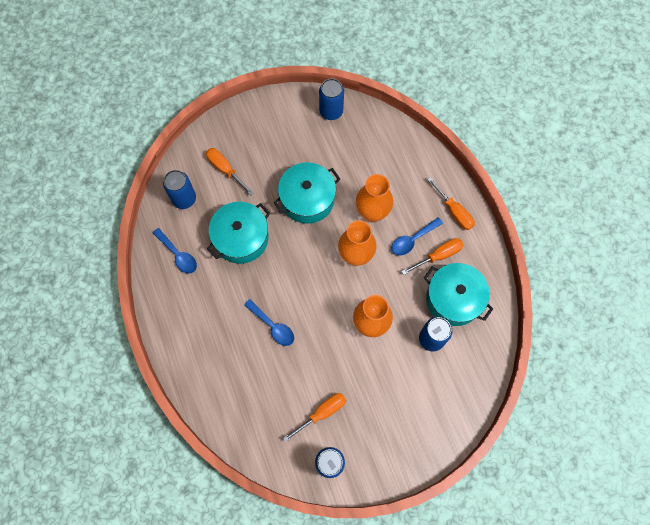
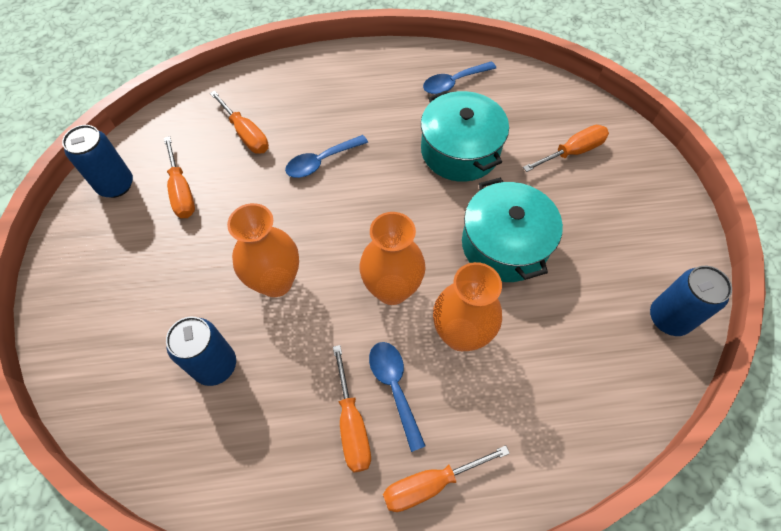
camera: 105 degrees right, 10 degrees down
blue can [163,170,196,209] -> none
turquoise pot [424,263,493,326] -> none
none -> orange screwdriver [210,90,269,154]

